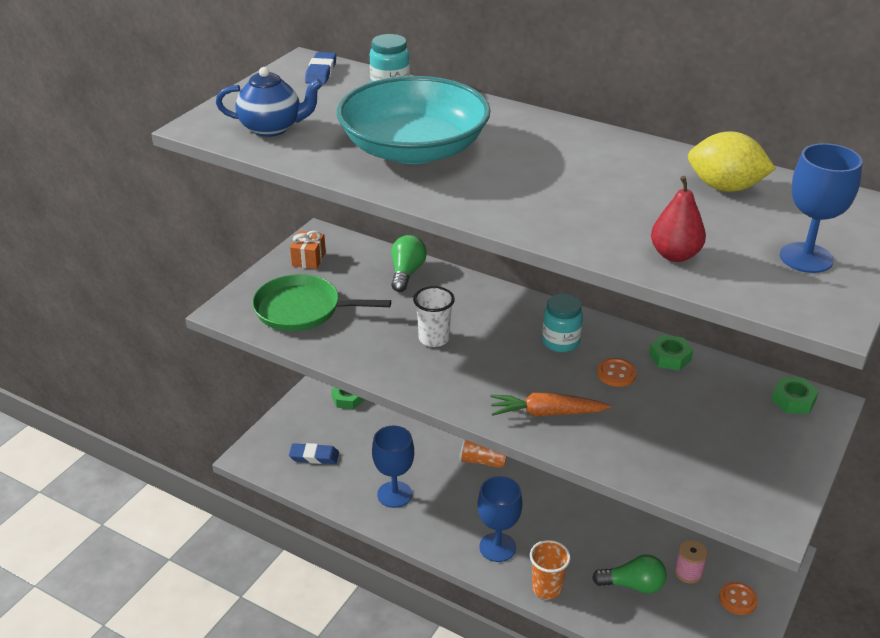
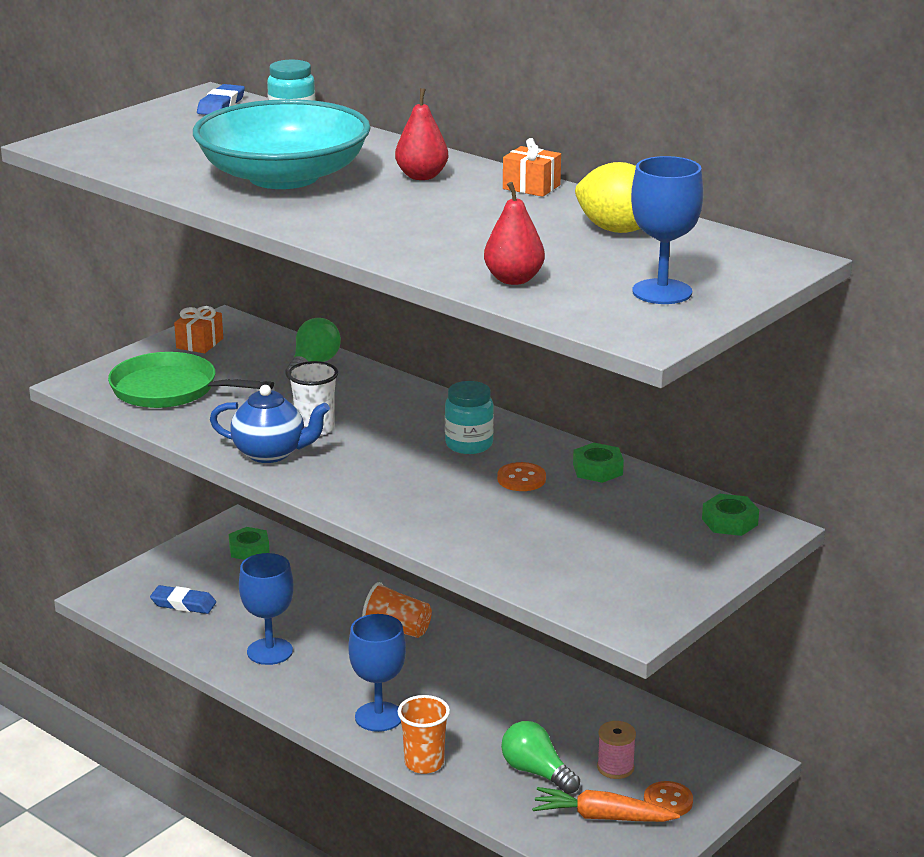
camera: 10 degrees right, 10 degrees down
blue teapot [216,67,323,137] -> blue teapot moved to [210,385,330,463]
orange carrot [490,393,611,417] -> orange carrot moved to [532,787,680,822]
green light bulb [592,554,667,594] -> green light bulb turned 150 degrees counterclockwise [501,721,580,794]
none -> red pear [395,88,448,180]
none -> orange gift [503,138,561,197]

